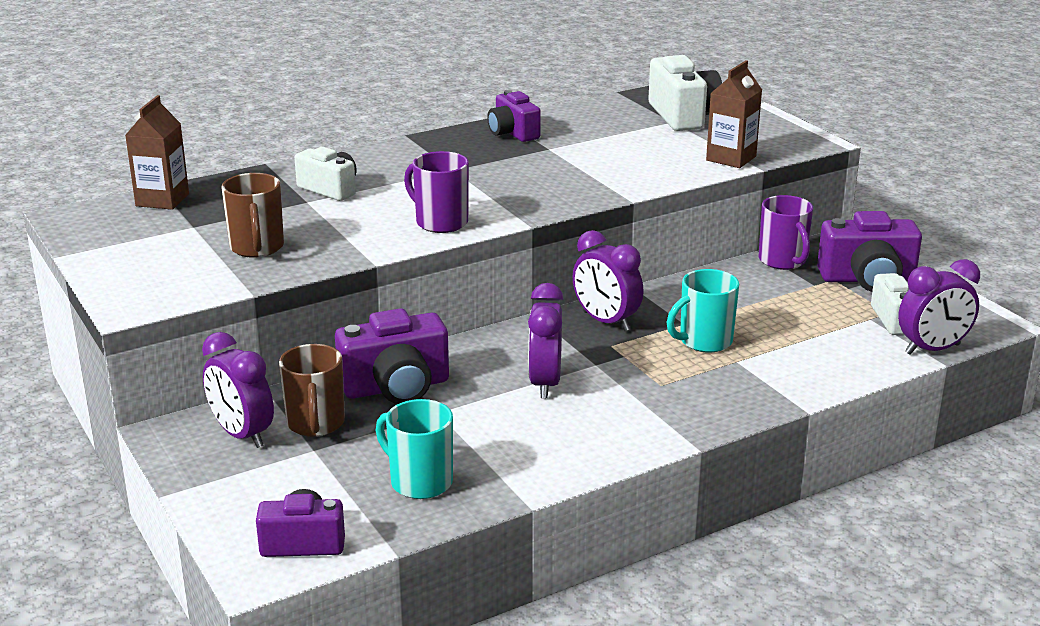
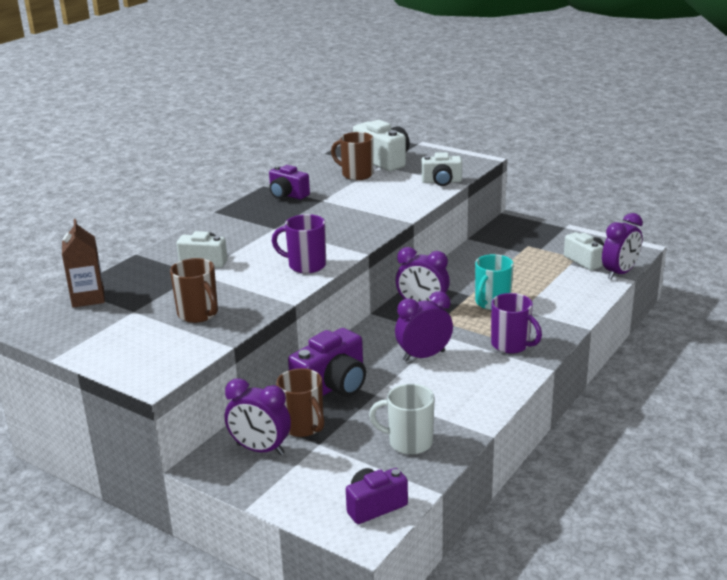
camera: 25 degrees left, 0 degrees up
turquoise mug [376,399,453,499] -> white mug [369,384,435,455]
purple clock [528,283,564,398] -> purple clock turned 90 degrees clockwise [395,291,453,362]
brown carton [706,60,762,168] -> white camera [421,152,462,186]
purple mug [759,195,813,270] -> purple mug moved to [491,293,542,354]
purple camera [817,211,922,292] -> none
none -> brown mug [331,132,373,180]

